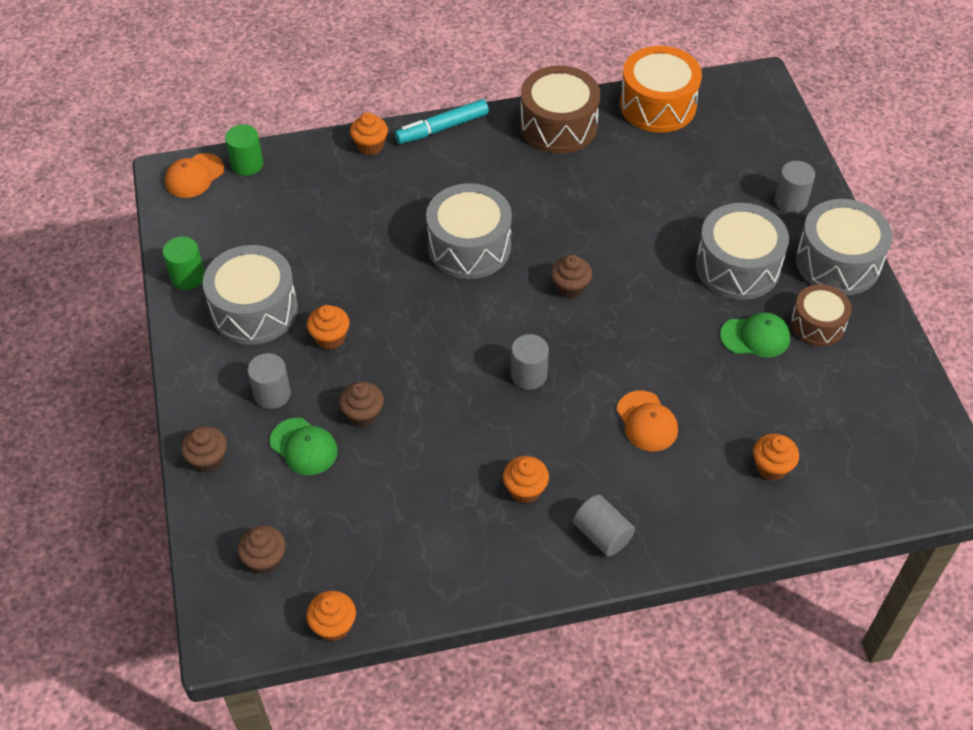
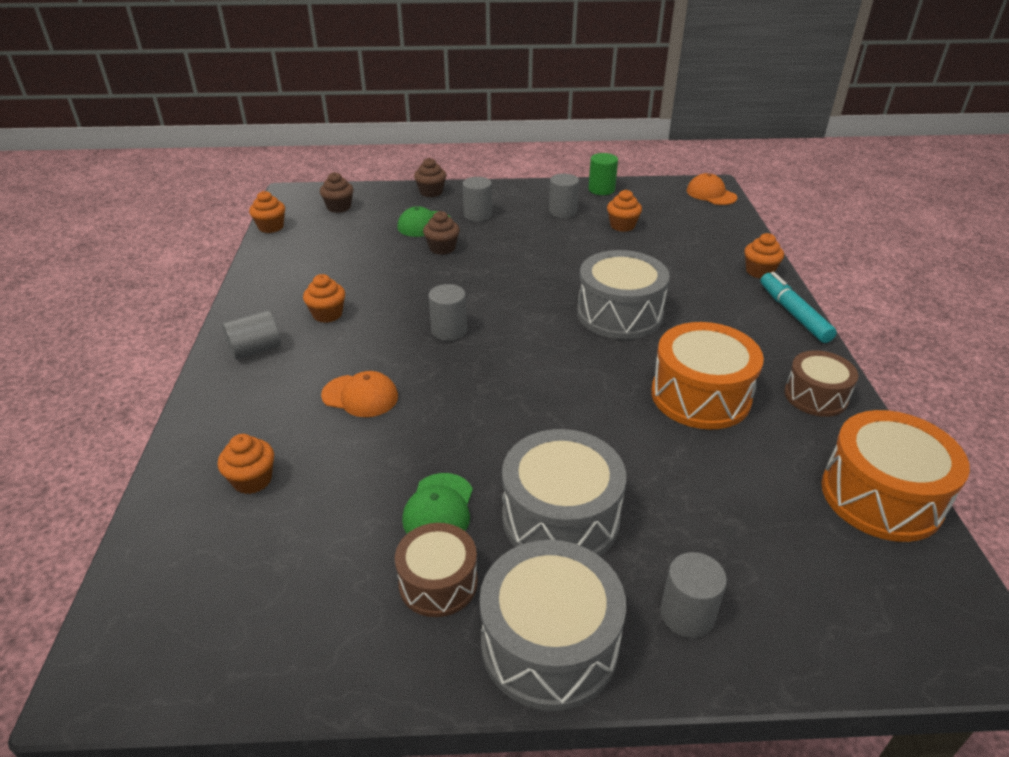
camera: 100 degrees right, 15 degrees down
grey drum [203,245,298,345] -> grey cylinder [549,174,579,218]
green cylinder [225,125,263,176] -> none
orange cupcake [307,305,350,349] -> orange cupcake moved to [607,190,642,232]
brown drum [520,66,600,154] -> brown drum [784,350,858,417], size x0.62
brown cupcake [551,255,592,299] -> none
orange cap [617,391,678,451] -> orange cap turned 150 degrees counterclockwise [321,371,398,417]
none -> orange drum [651,322,764,430]

